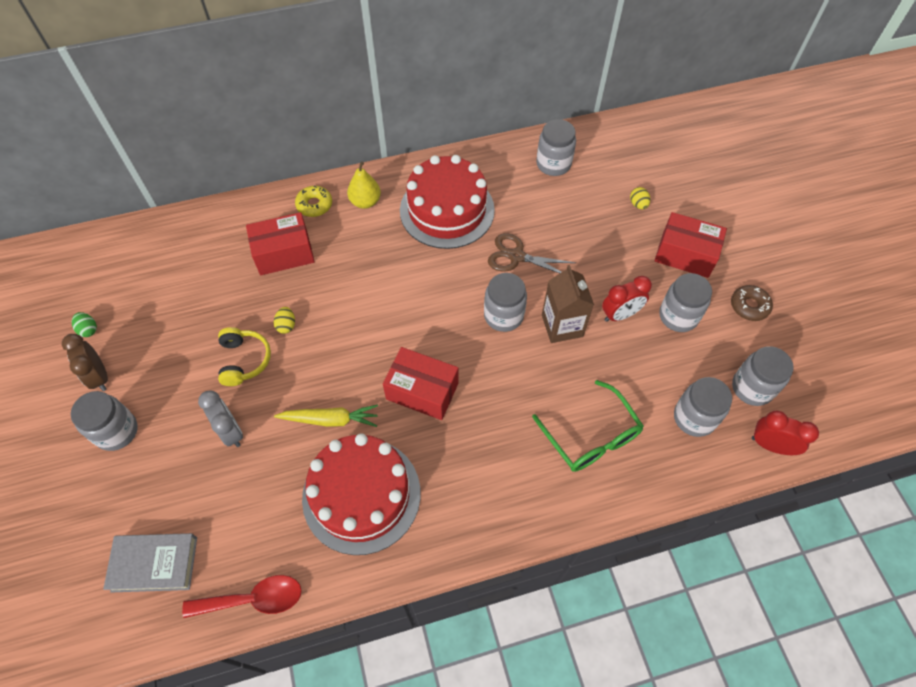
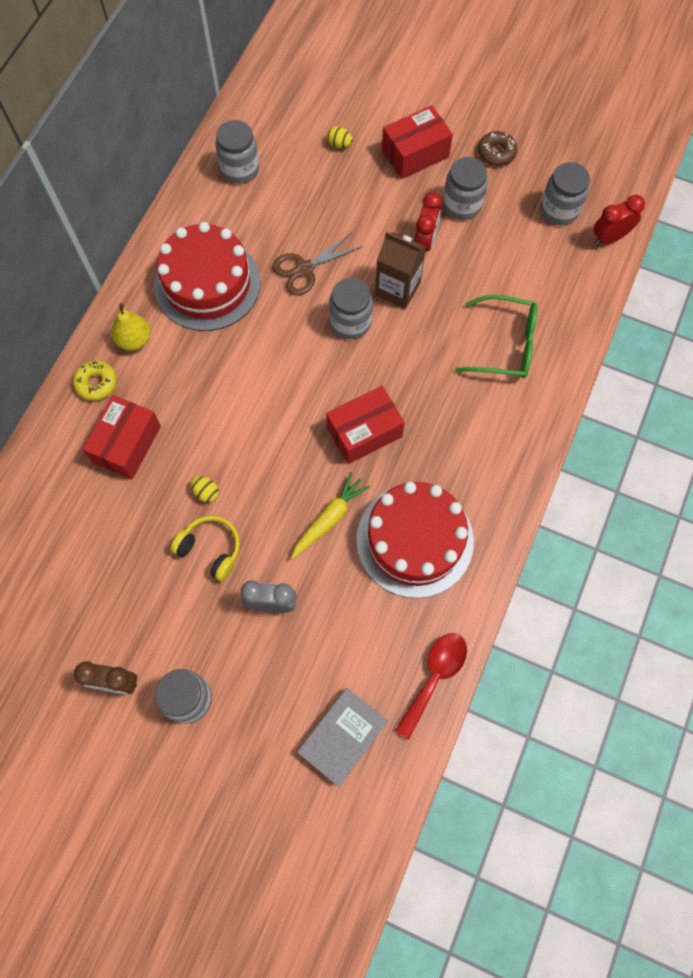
camera: 50 degrees left, 10 degrees up
green egg [72,312,97,337] -> none
grey jar [674,377,732,437] -> none

